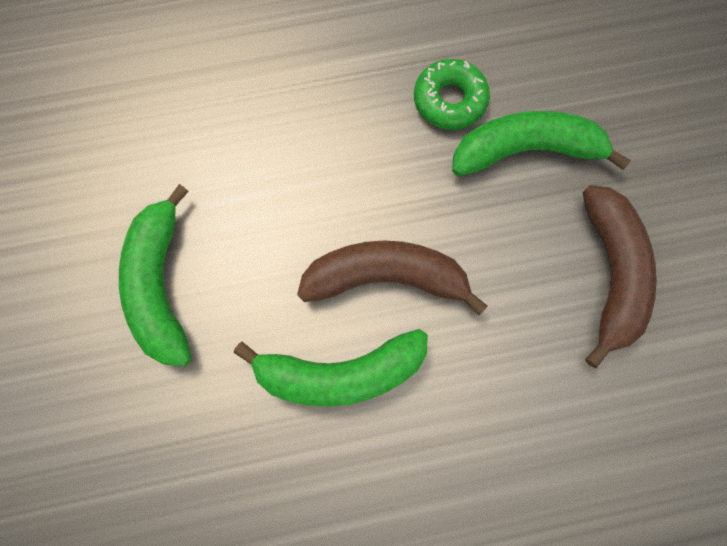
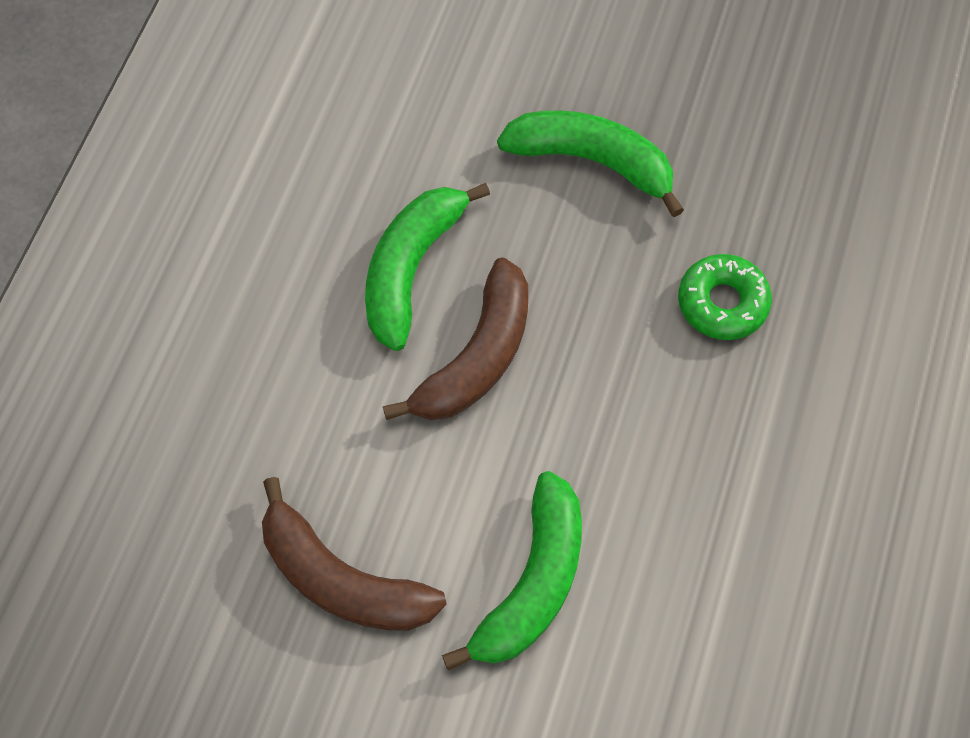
camera: 120 degrees right, 10 degrees down
green donut [414,59,490,130] -> green donut moved to [678,254,772,340]

